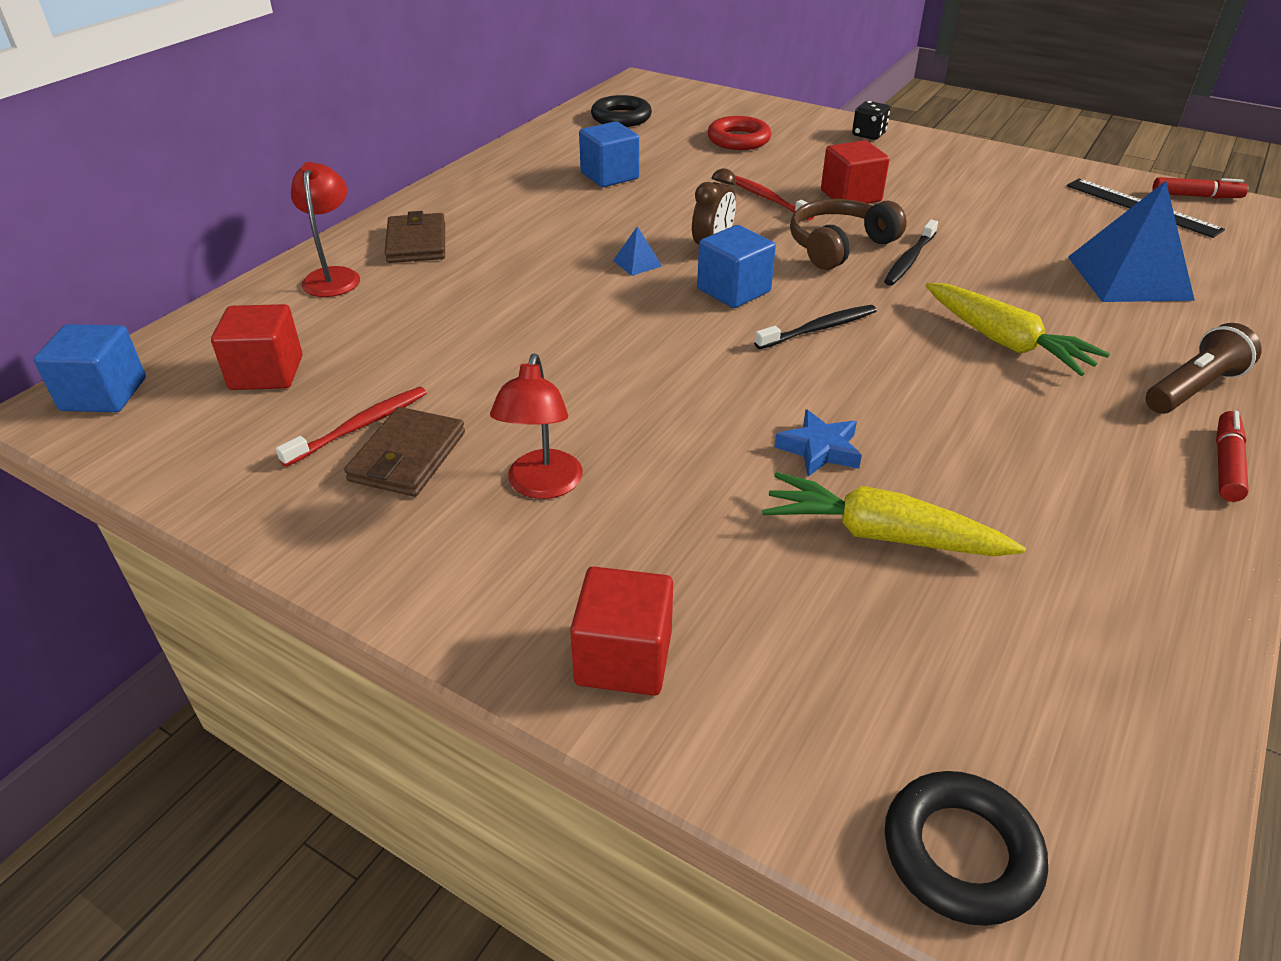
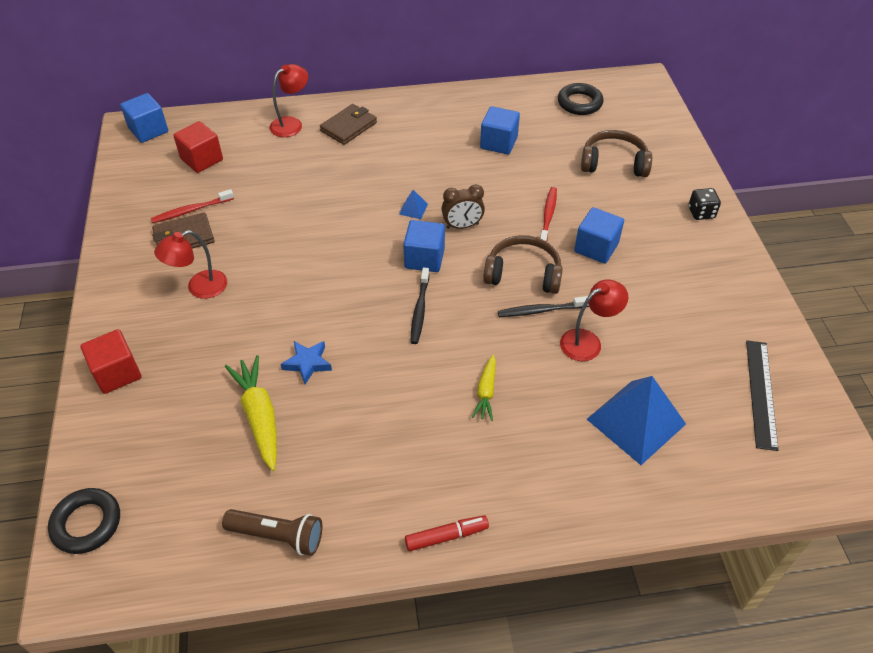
camera: 50 degrees right, 10 degrees up
red toothbrush [276,387,427,467] -> red toothbrush turned 150 degrees clockwise [151,189,234,223]
red ring [707,116,771,150] -> brown headphones [581,130,652,177]
black toothbrush [754,305,877,349] -> black toothbrush turned 75 degrees clockwise [410,268,429,344]
red cube [821,140,890,204] -> blue cube [574,207,624,264]
yellow carrot [926,283,1110,376] -> yellow carrot [472,354,496,421], size x0.59
brown flashlight [1145,323,1262,414] -> brown flashlight moved to [222,509,322,556]
red marker [1152,177,1248,198] -> none
none -> red lamp [560,279,629,361]

